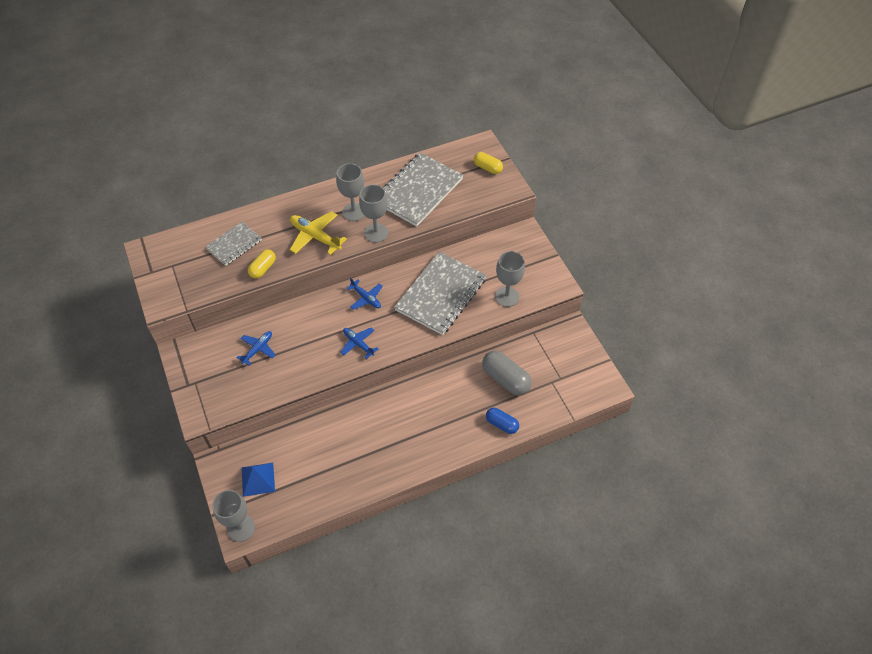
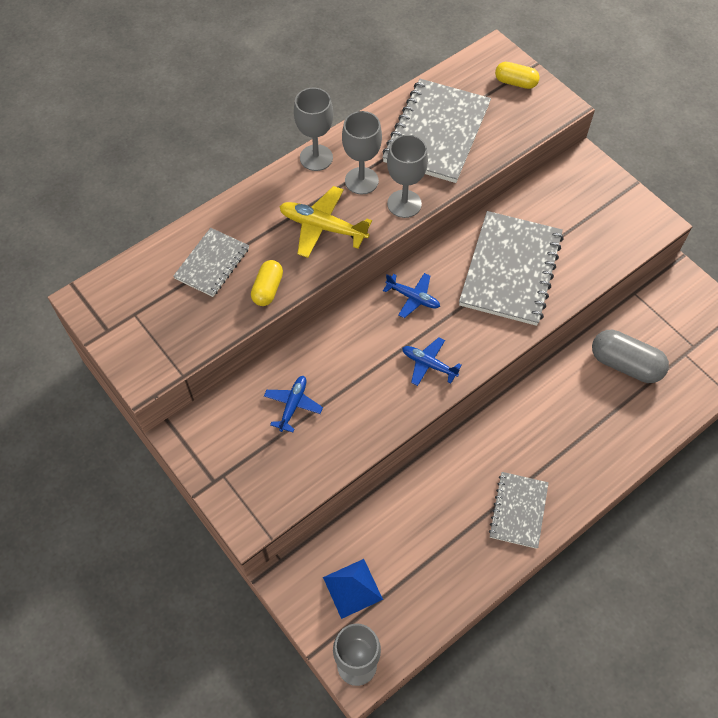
camera: 15 degrees left, 5 degrees up
blue capsule [486,408,519,434] -> none
grey goblet [495,251,525,307] -> grey goblet moved to [294,87,333,171]
none -> grey notebook [489,472,549,549]

